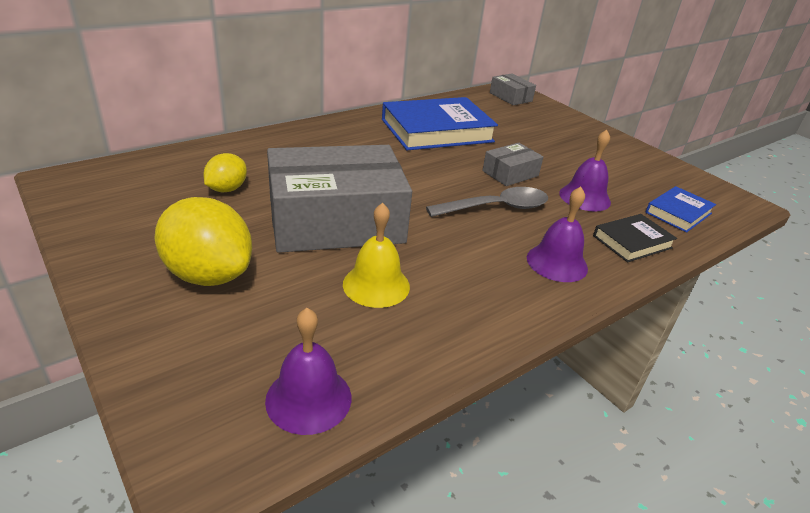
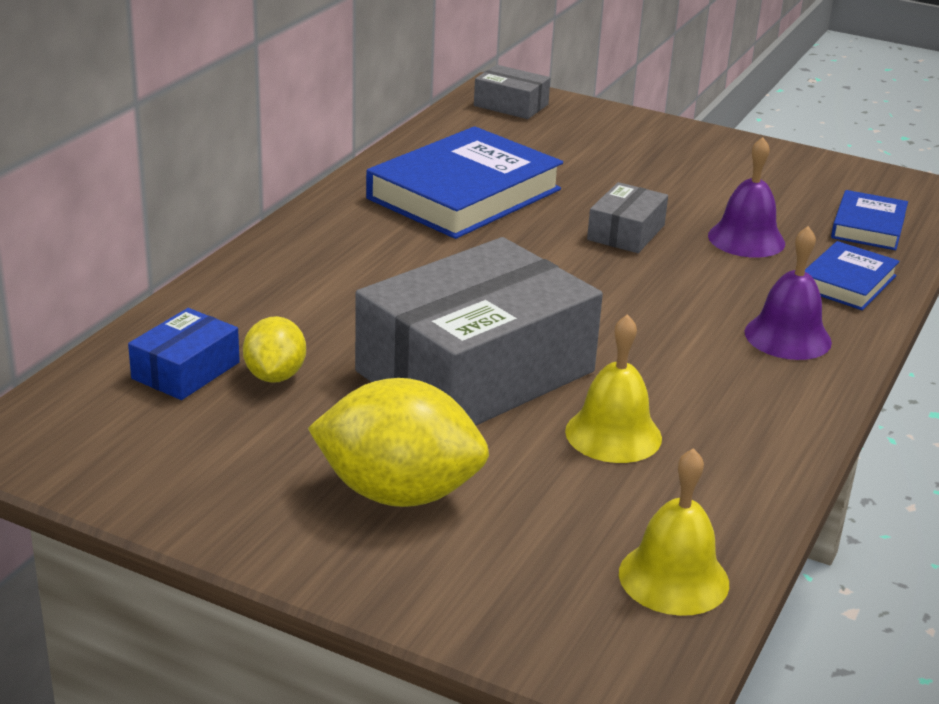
camera: 25 degrees left, 5 degrees down
purple bell [265,308,351,435] -> yellow bell [619,448,729,616]
grey spoon [426,187,548,217] -> none
black book [593,214,677,262] -> blue book [805,241,900,310]
none -> blue box [128,308,240,400]

